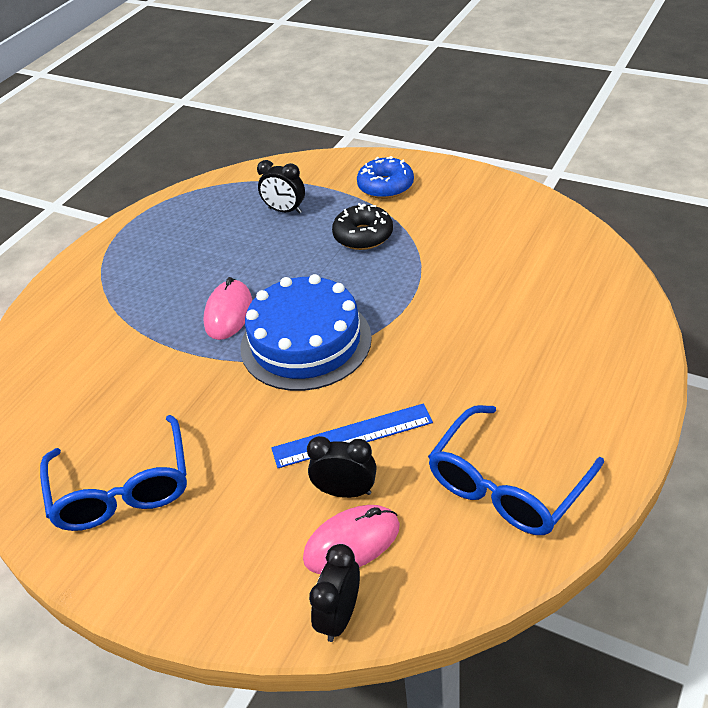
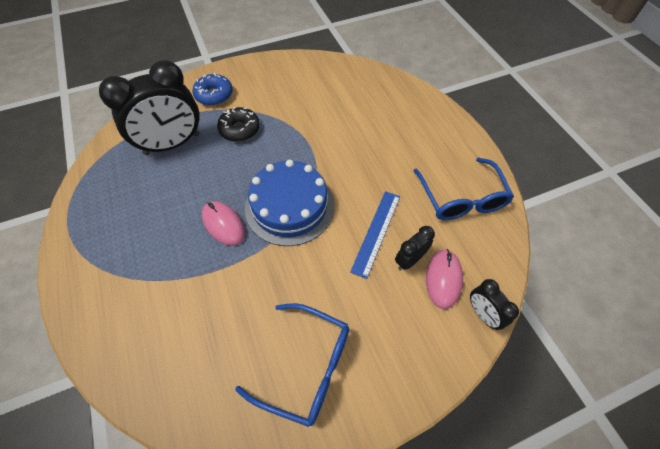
camera: 55 degrees left, 15 degrees up
black clock [257,160,305,214] -> black clock [99,60,199,155], size x2.14

